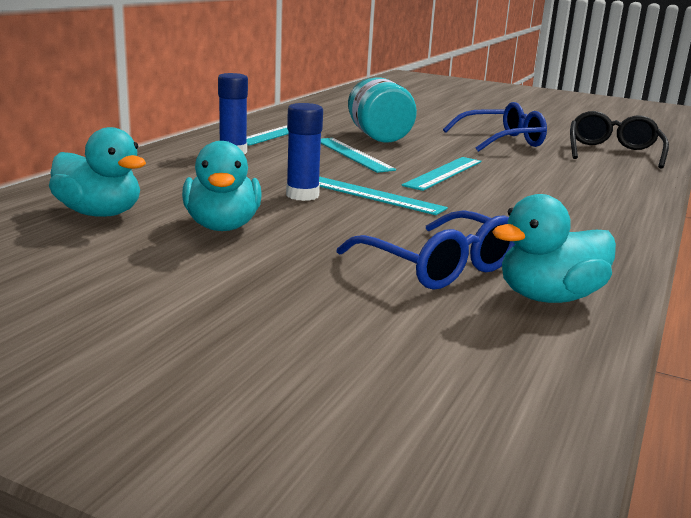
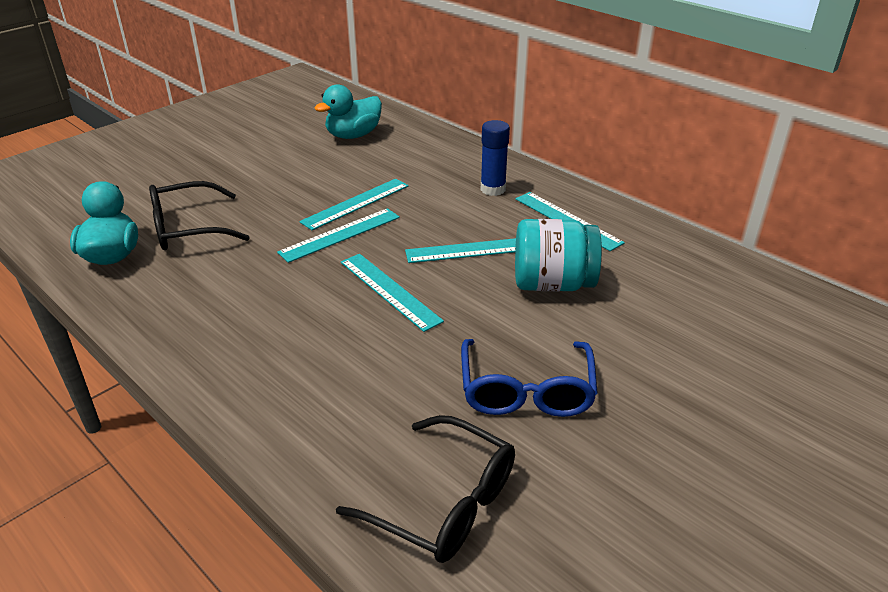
camera: 110 degrees right, 15 degrees up
turquoise duck [182,141,262,231] -> none
blue glue stick [286,103,323,201] -> turquoise ruler [299,179,409,230]
blue glasses [337,210,515,290] -> black glasses [149,181,250,250]

